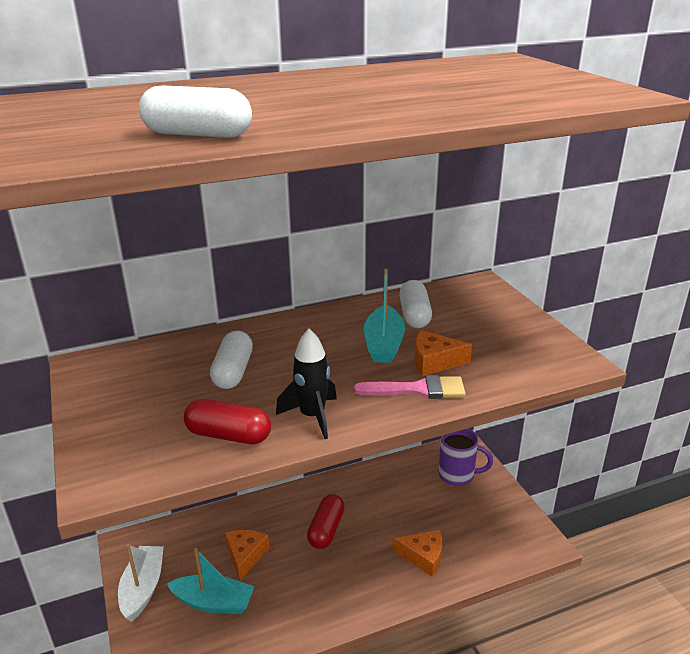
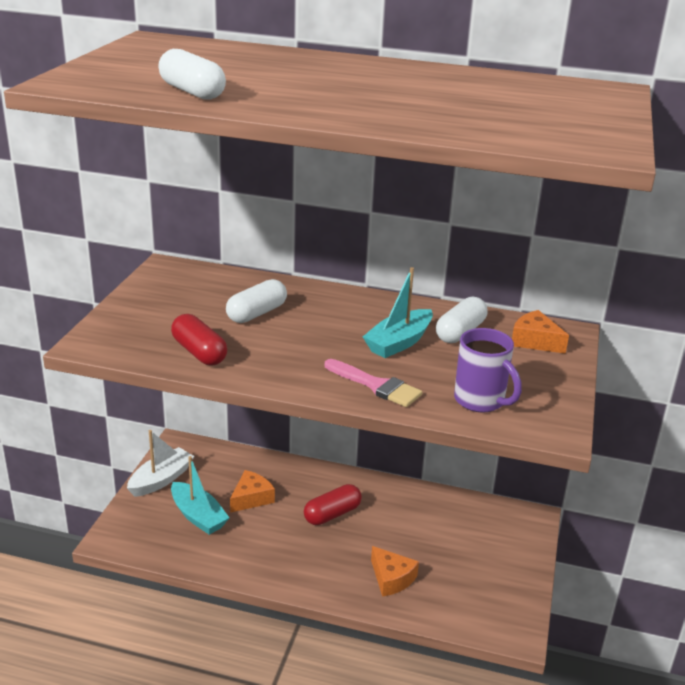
camera: 35 degrees right, 0 degrees up
black rocket [276,329,337,439] -> none
orange cheese [415,330,472,376] -> orange cheese moved to [512,310,569,354]
purple mug [438,429,493,486] -> purple mug moved to [454,328,522,412]

